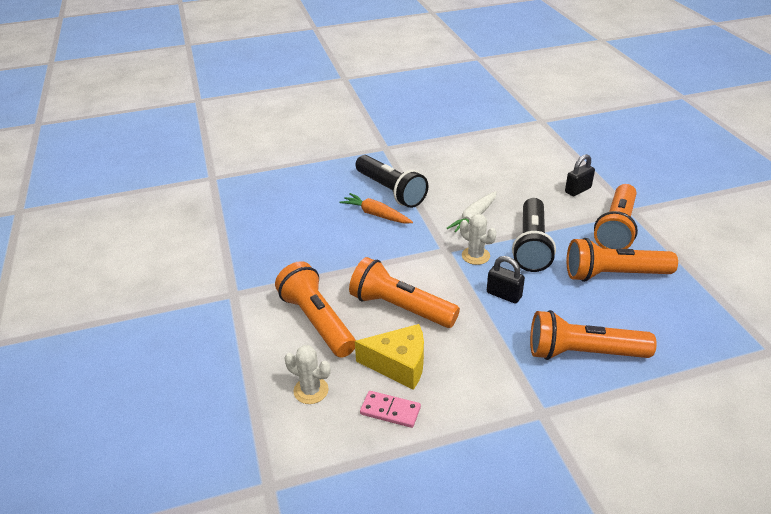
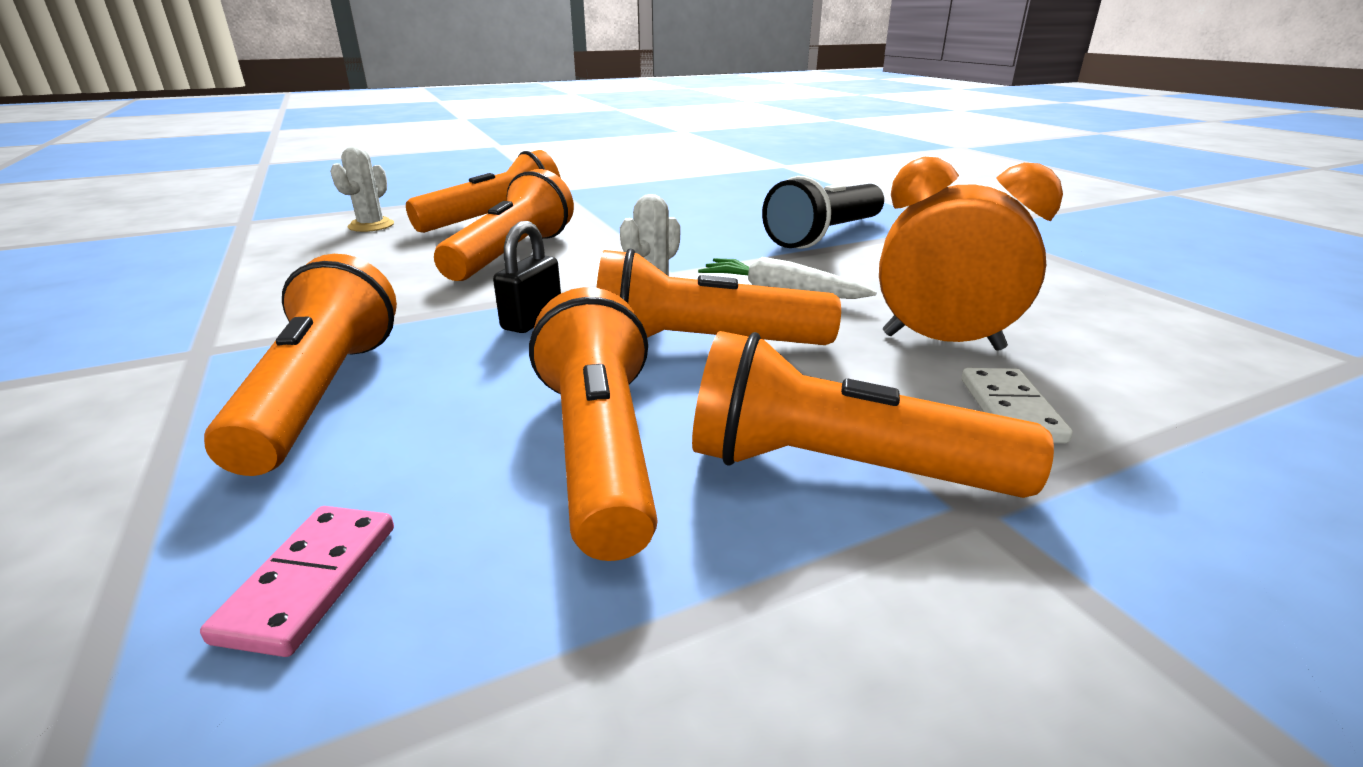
camera: 80 degrees right, 10 degrees down
orange carrot [339,193,413,224] -> none
yellow cheese [355,324,424,390] -> none
pink domino [360,391,421,428] -> pink domino moved to [200,506,394,657]
black flashlight [512,198,556,272] -> orange flashlight [596,248,841,345]
black padlock [565,154,595,196] -> white domino [961,368,1073,443]
none -> orange clock [879,157,1063,351]

